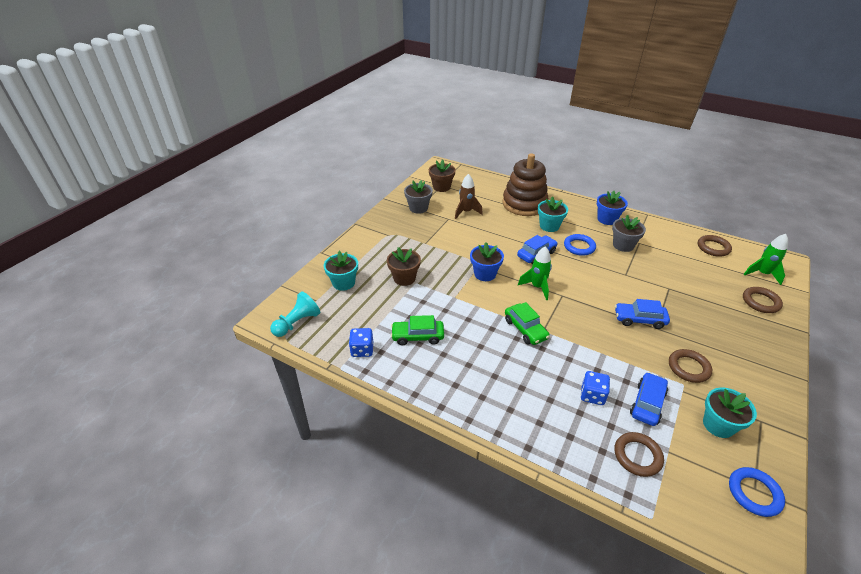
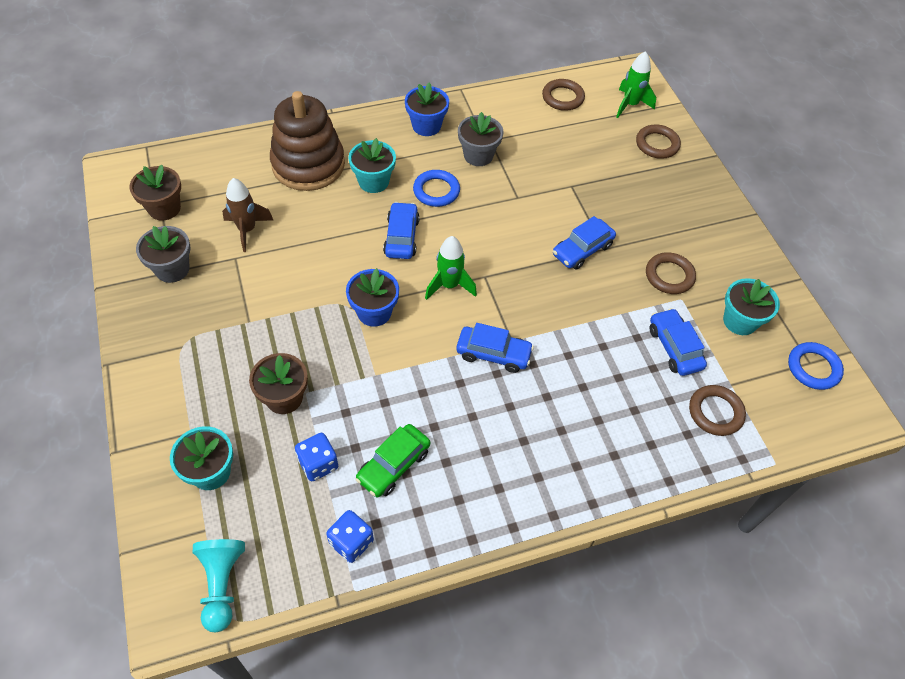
camera: 50 degrees left, 15 degrees up
green car [505,302,550,345] -> blue car [456,323,534,373]
blue dice [581,371,610,405] -> blue dice moved to [295,433,338,481]

